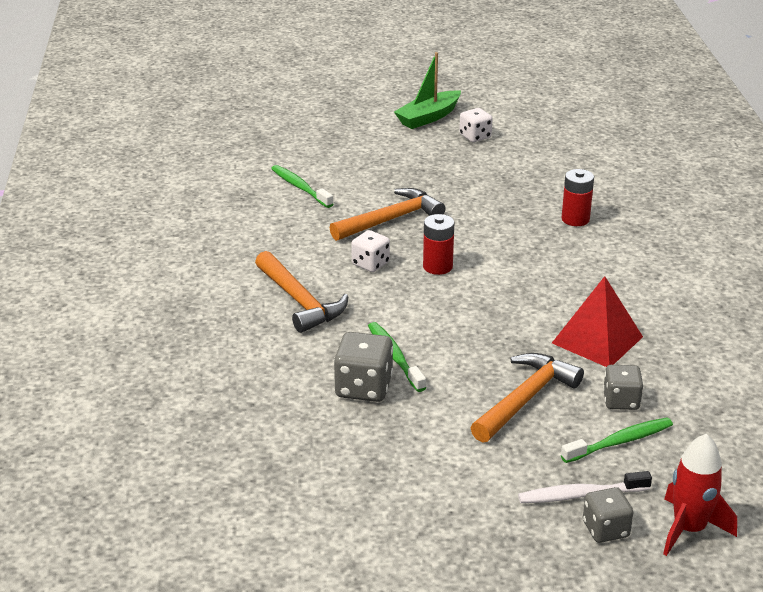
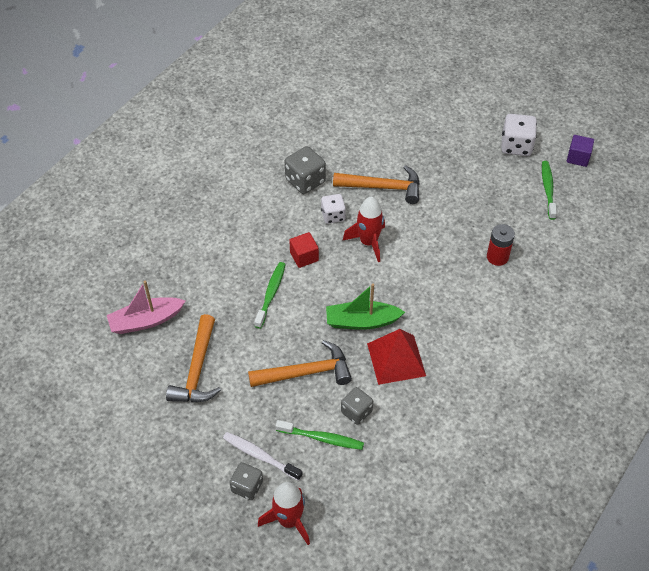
camera: 40 degrees right, 20 degrees up
orange hammer [255,251,348,333] -> orange hammer moved to [166,314,221,402]
green toothbrush [271,165,333,208] -> green toothbrush moved to [542,161,557,220]
grey dice [334,332,393,402] -> grey dice moved to [285,146,326,194]
green boat [394,52,461,129] -> green boat moved to [326,283,405,330]
red battery [423,214,454,275] -> red rocket [343,196,385,262]
white dice [459,108,493,142] -> white dice [501,114,537,156], size x1.51
none -> pink boat [107,281,185,334]
none -> red cube [289,232,319,268]
none -> purple cube [567,135,594,167]

